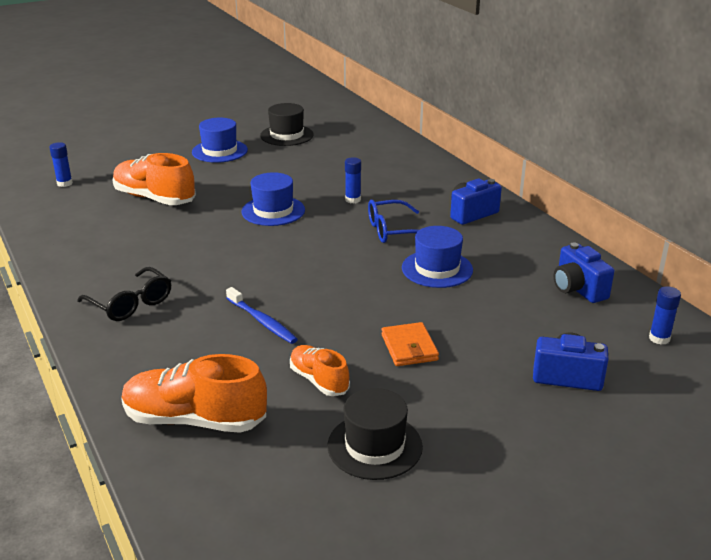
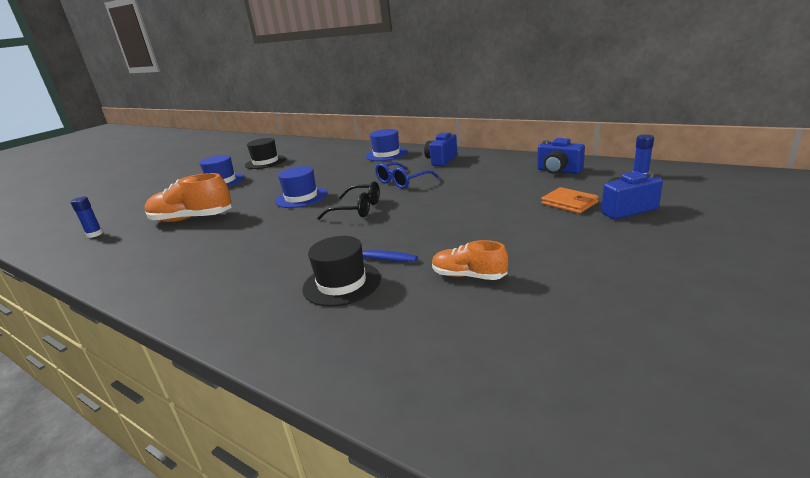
camera: 25 degrees left, 5 degrees down
black glasses [77,267,171,321] -> black glasses moved to [317,181,380,220]
orange shoe [122,354,267,433] -> none
black hat [328,388,423,480] -> black hat moved to [302,236,381,307]
blue glue stick [345,157,361,204] -> none
orange wallet [381,322,439,366] -> orange wallet moved to [541,187,599,214]
blue hat [402,226,473,288] -> blue hat moved to [365,129,408,161]

